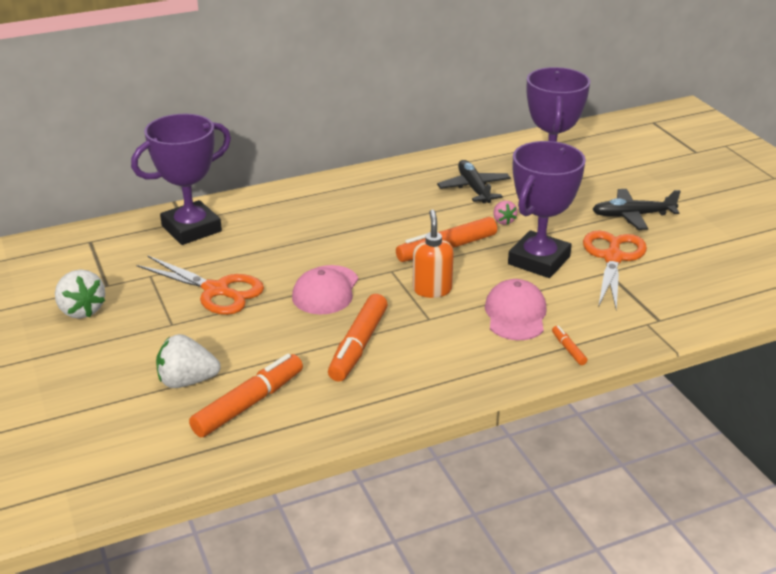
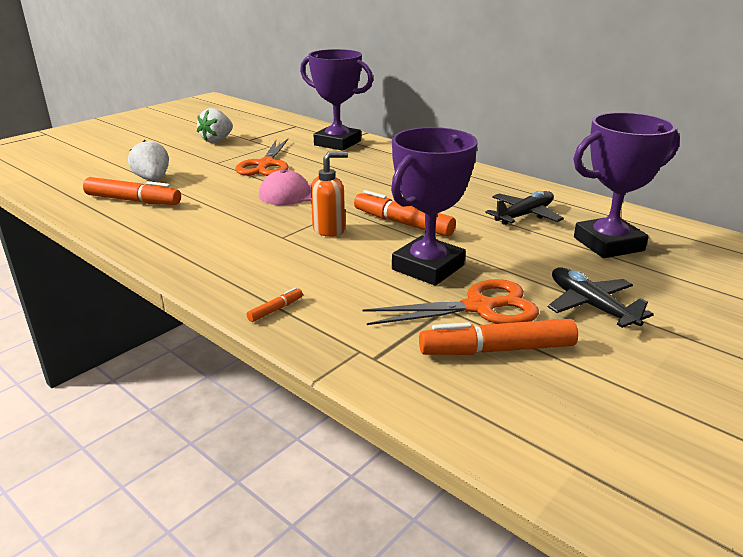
camera: 65 degrees right, 5 degrees down
orange marker [328,294,388,382] -> orange marker moved to [419,319,578,355]
pink cap [485,279,547,340] -> none
pink strawberry [493,201,517,225] -> none
purple trophy [508,141,586,278] -> purple trophy turned 60 degrees counterclockwise [391,127,478,286]

